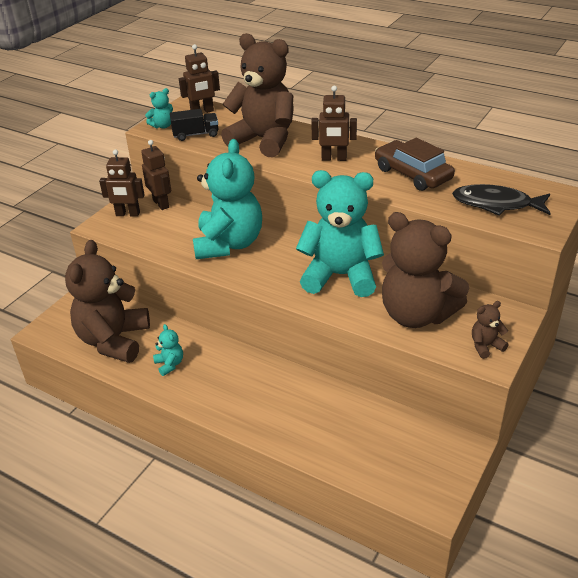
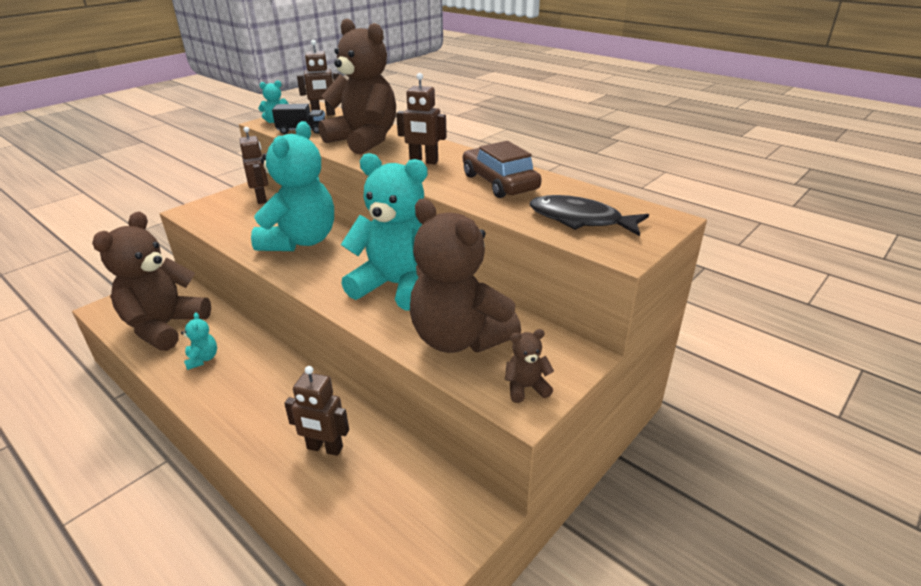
camera: 10 degrees right, 5 degrees down
brown robot [99,150,145,217] -> brown robot moved to [284,366,349,456]

